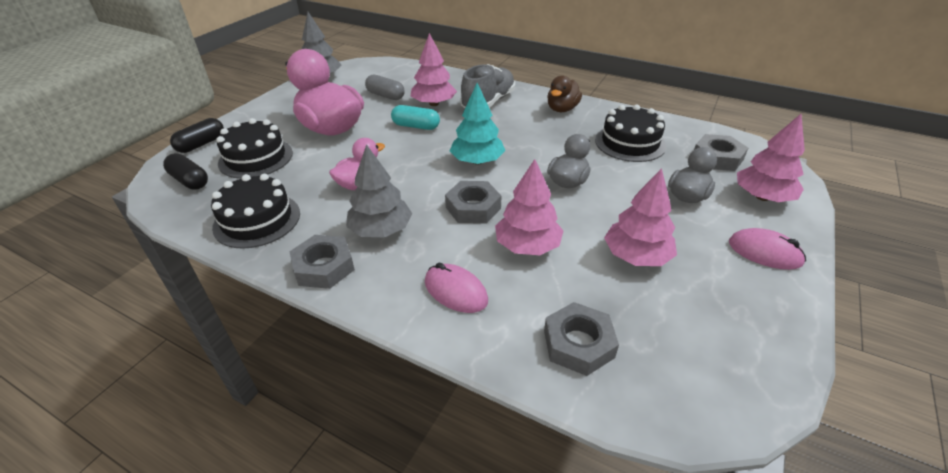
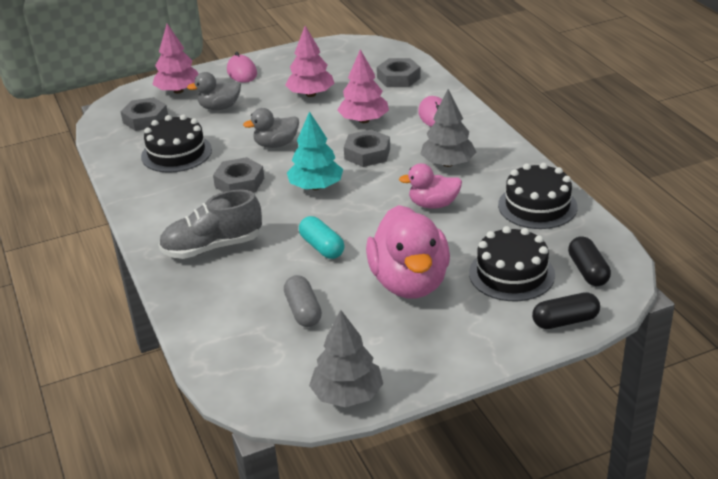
camera: 140 degrees left, 5 degrees down
grey nut [289,235,355,289] -> grey nut moved to [213,157,264,192]
pink tree [411,33,457,106] -> none
brown duck [547,75,582,112] -> none

